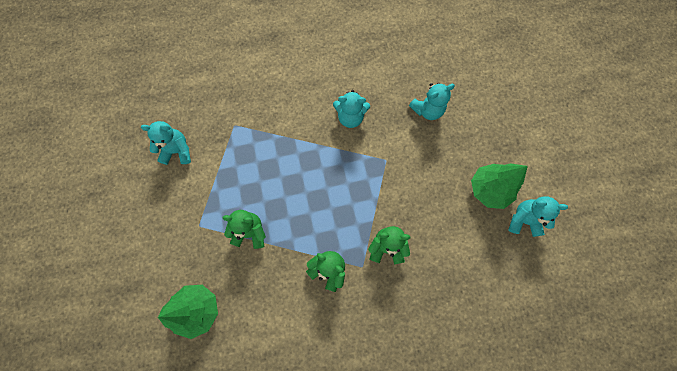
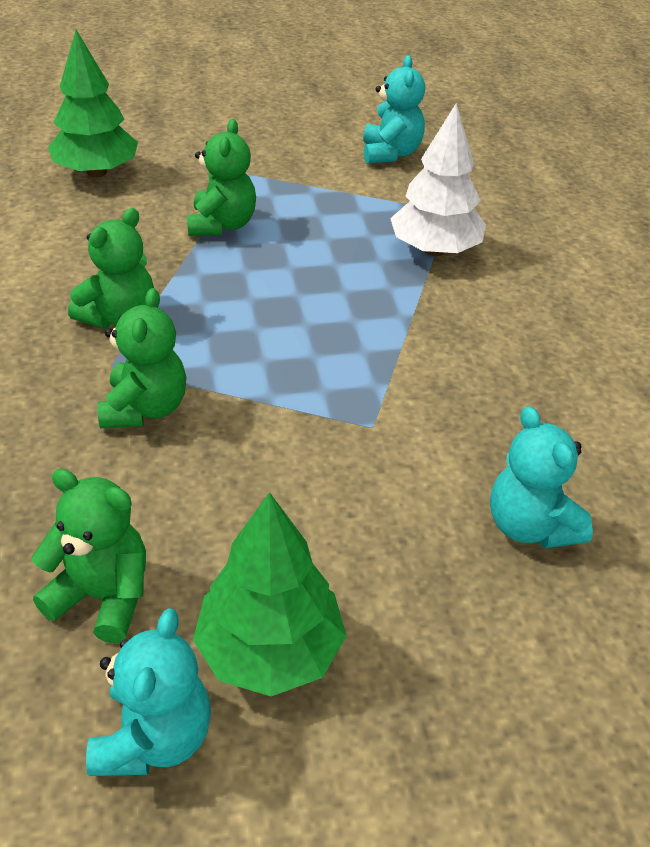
camera: 90 degrees right, 30 degrees down
turquoise teddy bear [333,90,370,128] -> none
none -> green teddy bear [32,469,146,644]
none -> white tree [390,103,486,256]

